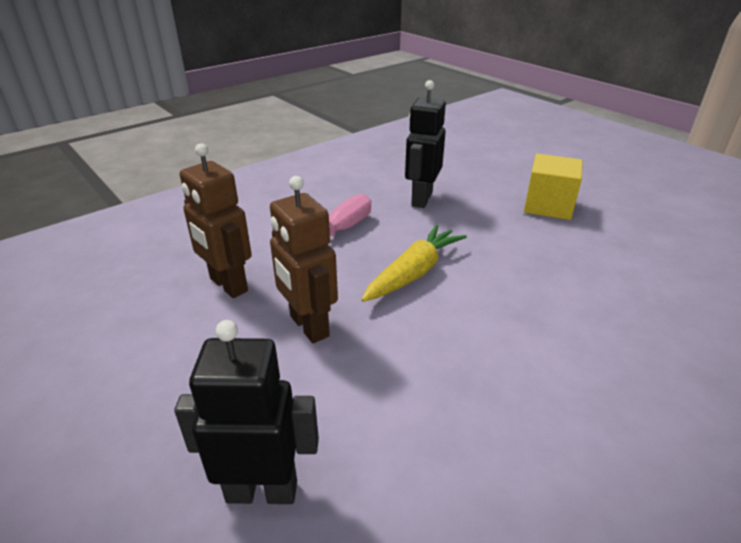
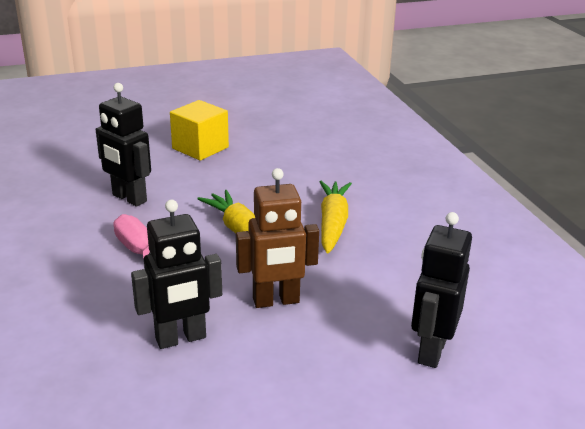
camera: 70 degrees left, 5 degrees down
brown robot [180,143,252,298] -> black robot [131,200,222,349]
none -> yellow carrot [320,181,352,253]

